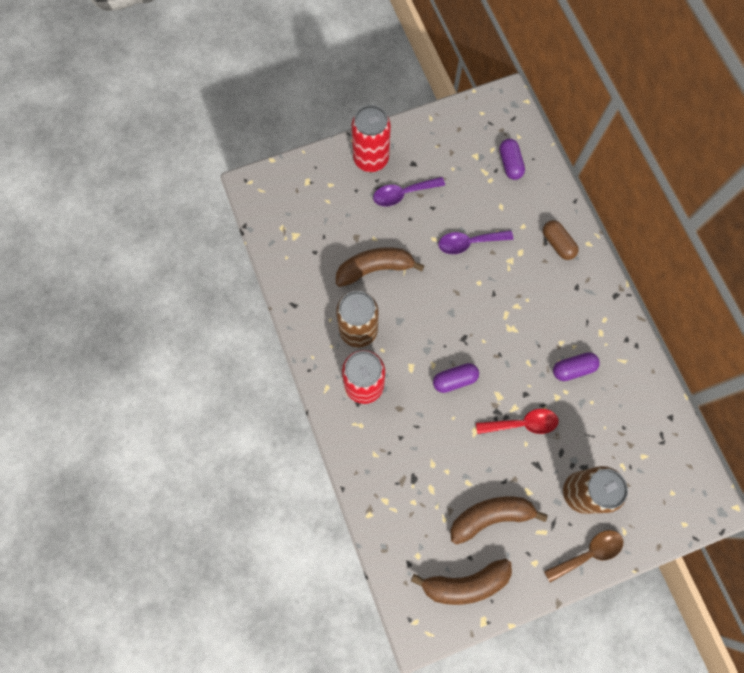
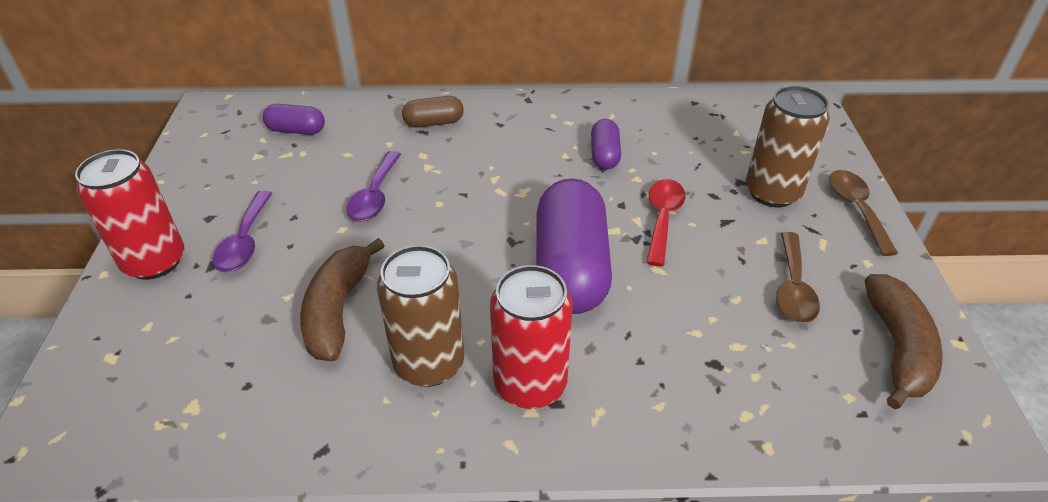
camera: 70 degrees left, 30 degrees down
purple capsule [433,363,479,393] -> purple capsule [536,179,612,314], size x2.08
brown banana [450,497,548,545] -> brown spoon [776,232,820,323]

